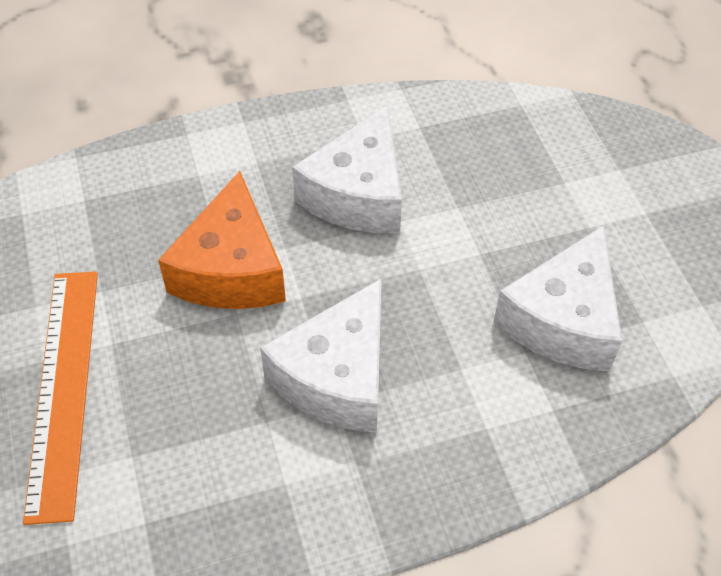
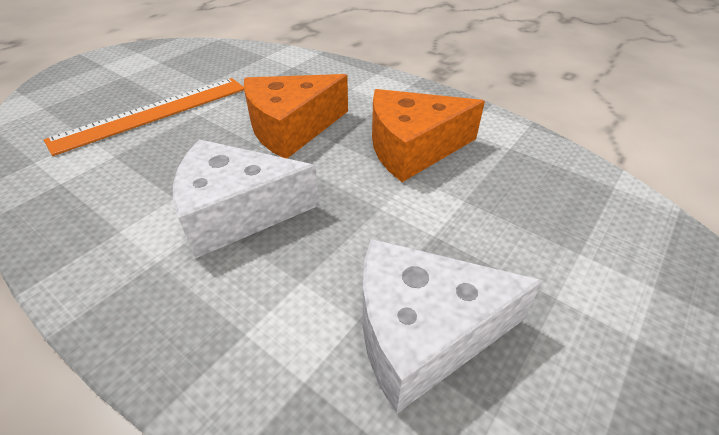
camera: 55 degrees right, 10 degrees down
white cheese [292,105,402,233] -> orange cheese [372,89,485,182]

